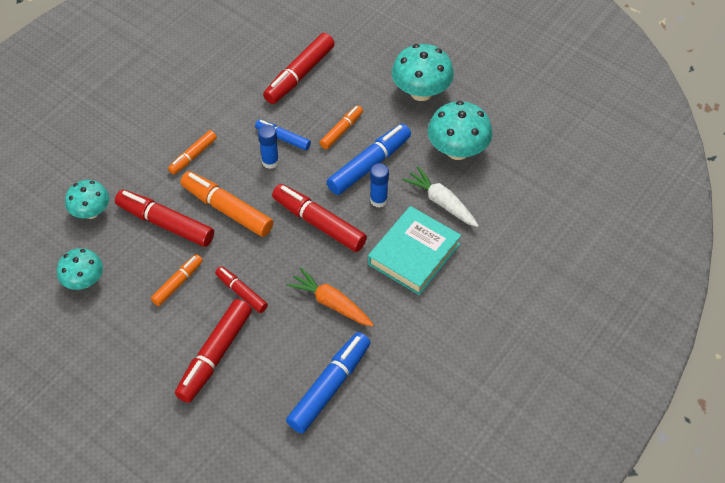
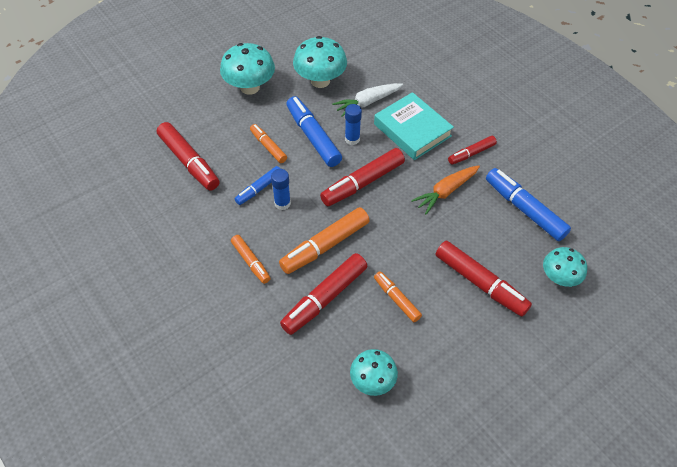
camera: 75 degrees left, 0 degrees up
turquoise mushroom [65,180,109,219] -> turquoise mushroom moved to [543,247,587,287]
red marker [215,266,268,313] -> red marker moved to [448,136,497,165]

